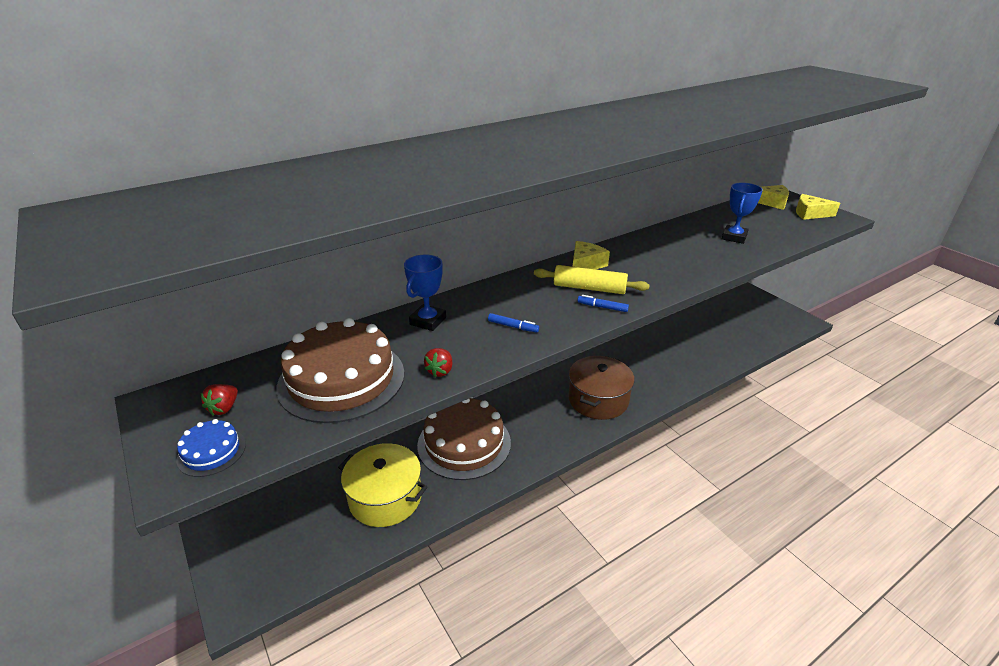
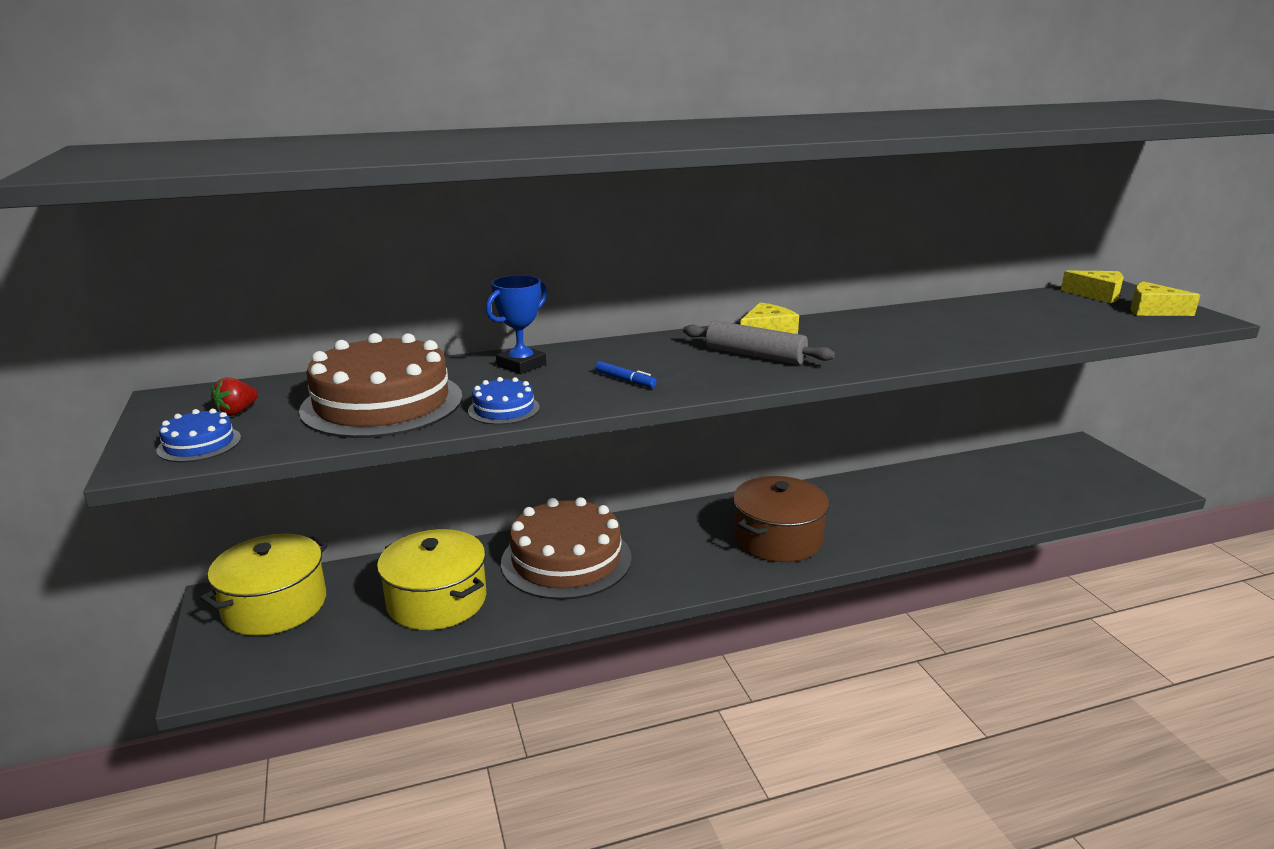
camera: 15 degrees right, 10 degrees down
red strawberry [424,348,453,377] -> blue cake [468,377,540,425]
yellow rolling pin [534,265,649,294] -> grey rolling pin [683,320,835,365]
blue marker [577,295,629,312] -> none
blue trophy [722,183,763,244] -> none
none -> yellow pot [200,534,328,636]

